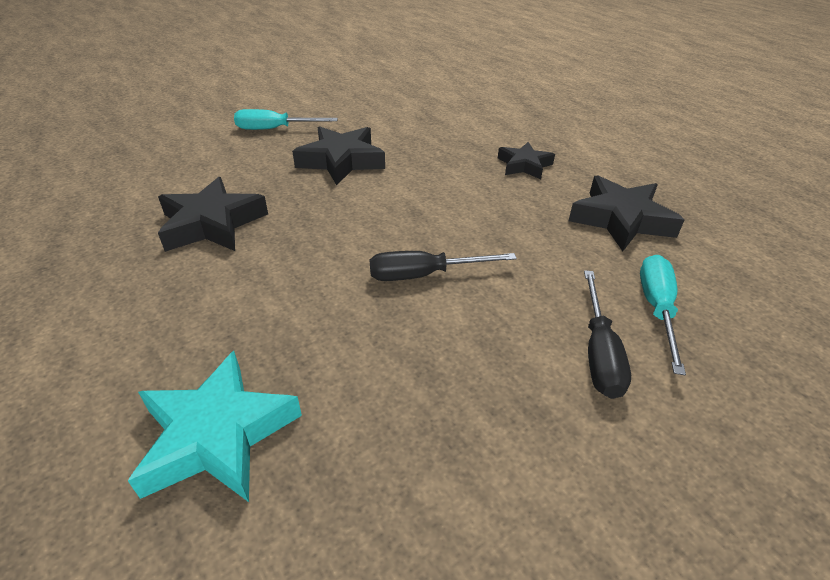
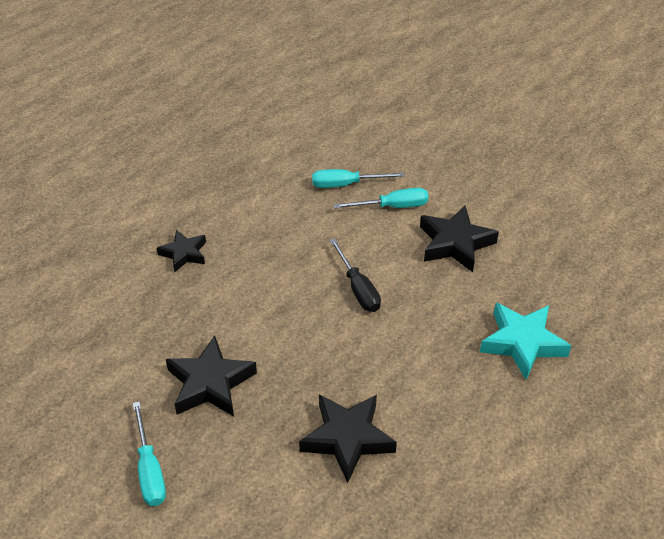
camera: 105 degrees left, 5 degrees up
black star [568,175,685,251] -> black star moved to [420,205,499,272]
black screwdriver [584,270,631,399] -> turquoise screwdriver [334,188,429,209]

